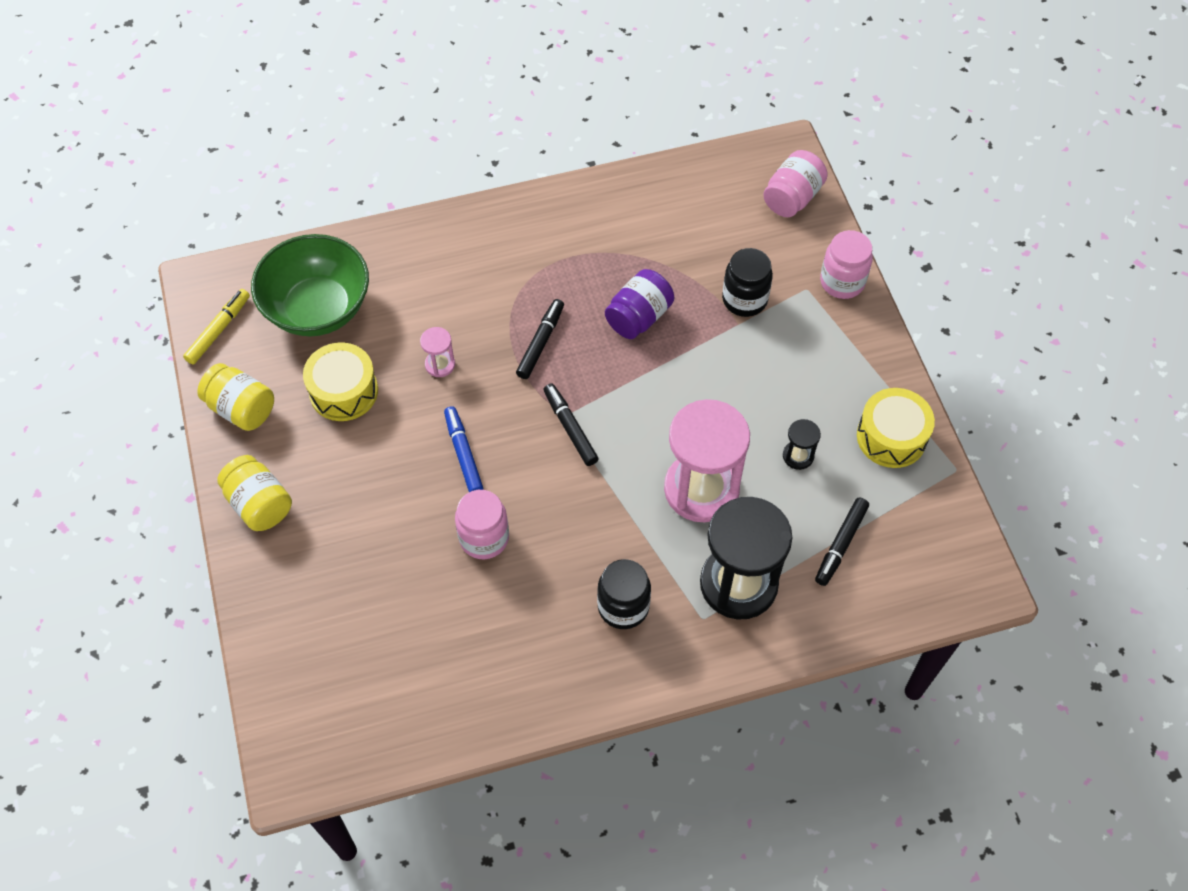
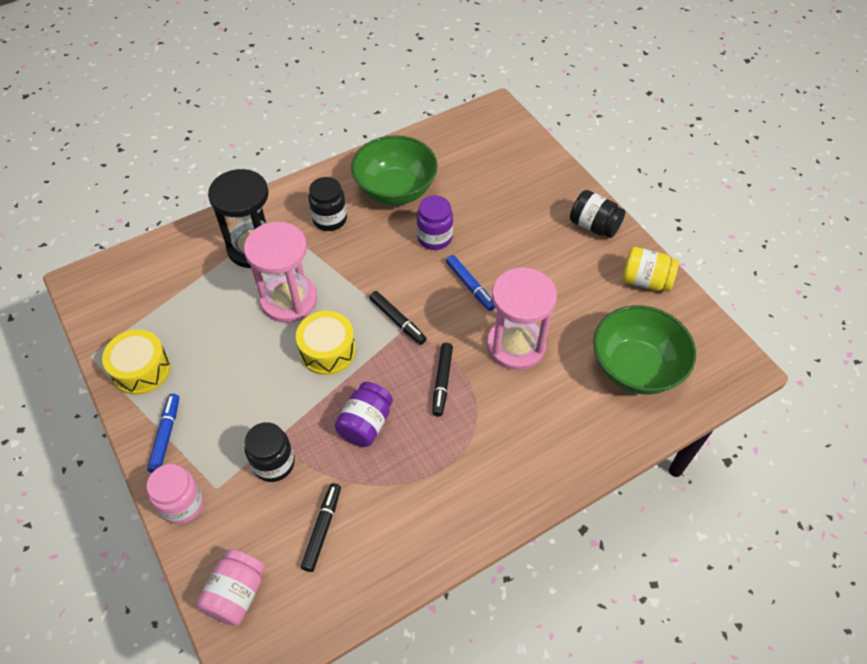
camera: 165 degrees right, 5 degrees down
yellow marker [183,289,250,365] -> none
yellow jar [217,455,292,531] -> black jar [570,190,626,238]
yellow drum [303,342,378,421] -> yellow drum moved to [296,311,356,375]
pink hourglass [420,327,455,377] -> pink hourglass [487,267,557,370], size x2.37
pink jar [455,490,509,559] -> purple jar [417,196,453,250]
black hourglass [783,419,821,470] -> none
black marker [815,498,869,586] -> black marker moved to [301,483,341,572]
none -> blue marker [147,394,179,473]
none -> green bowl [351,135,438,205]

